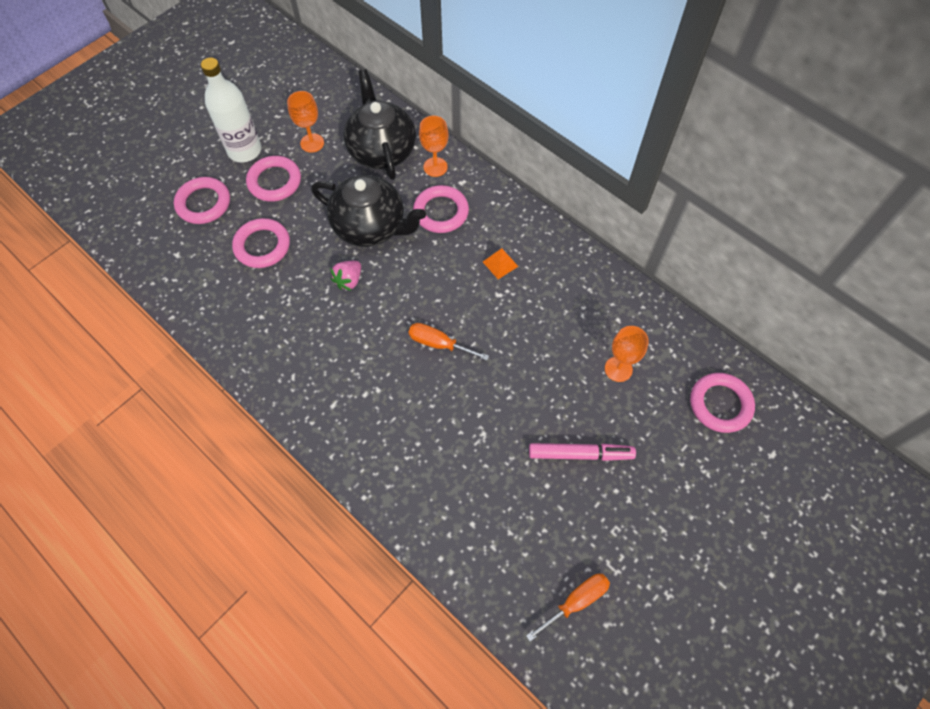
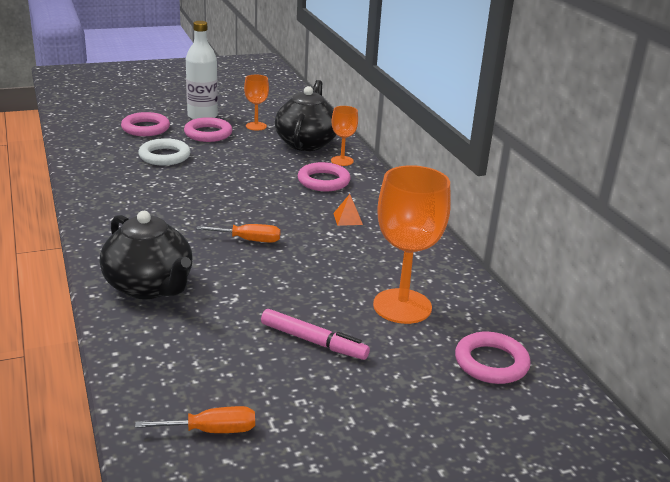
camera: 25 degrees right, 35 degrees down
pink ring [232,218,290,268] -> white ring [138,138,191,166]
black teapot [311,175,426,247] -> black teapot moved to [100,211,193,299]
pink strawberry [330,261,361,291] -> none
orange screwdriver [409,323,489,361] -> orange screwdriver turned 135 degrees clockwise [196,224,281,243]
orange goblet [605,326,649,382] -> orange goblet [373,165,451,324], size x1.92

